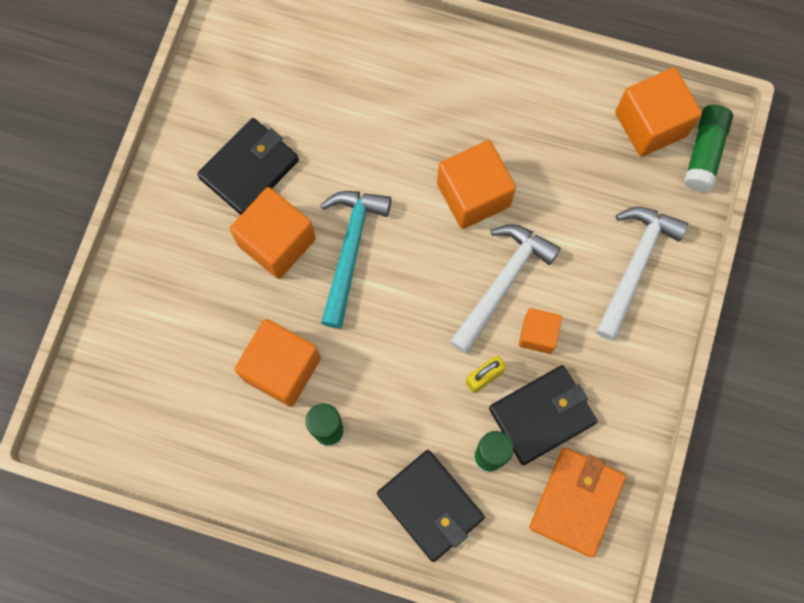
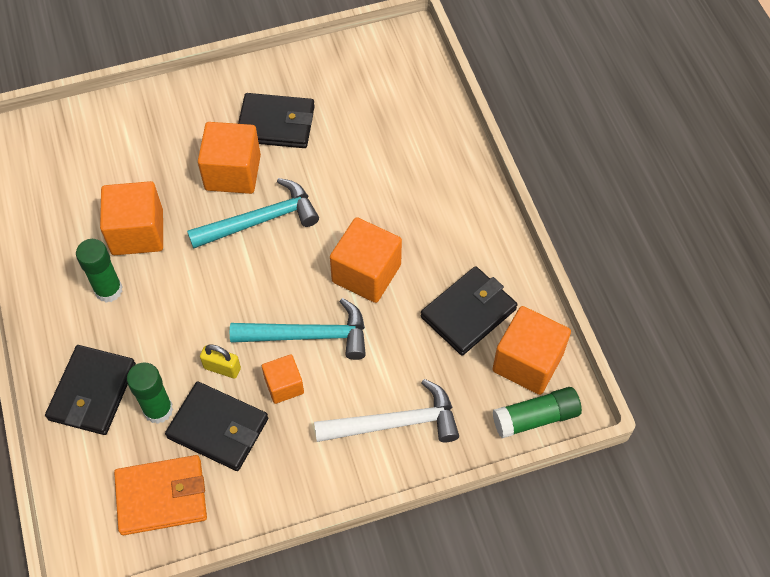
camera: 55 degrees right, 15 degrees down
white hammer [450,224,561,354] -> turquoise hammer [230,298,366,360]
none -> black wallet [421,266,517,356]

